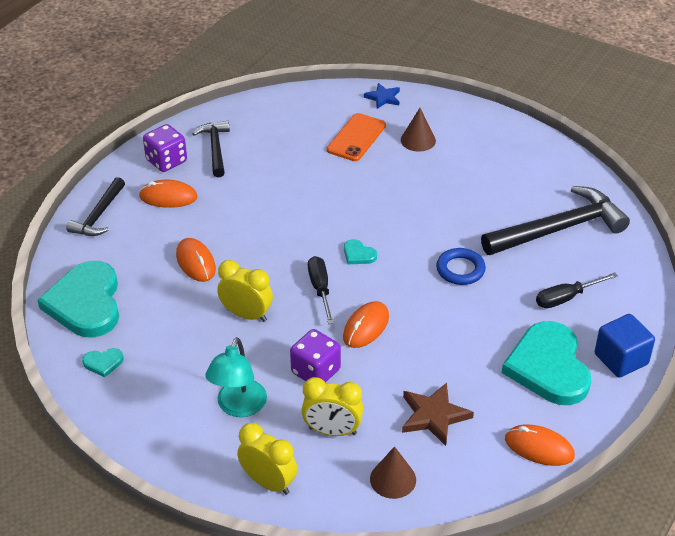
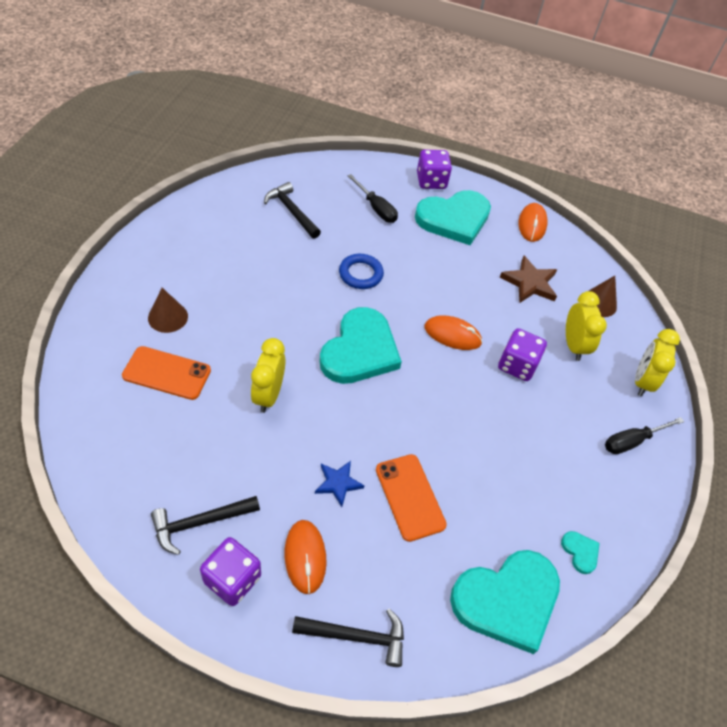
camera: 110 degrees left, 10 degrees up
orange mouse [176,238,216,282] -> orange phone [376,454,447,542]
turquoise lamp [206,337,267,417] -> none
yellow clock [217,260,273,322] -> yellow clock moved to [251,338,285,413]
black screwdriver [308,256,334,324] -> black screwdriver moved to [605,417,684,454]
turquoise heart [344,239,377,264] -> turquoise heart [319,307,402,384], size x2.48
blue star [364,83,400,109] -> blue star moved to [315,461,364,507]
black hammer [481,186,630,255] -> black hammer [264,182,321,239], size x0.57
blue cube [595,314,655,378] -> purple dice [417,150,452,189]

